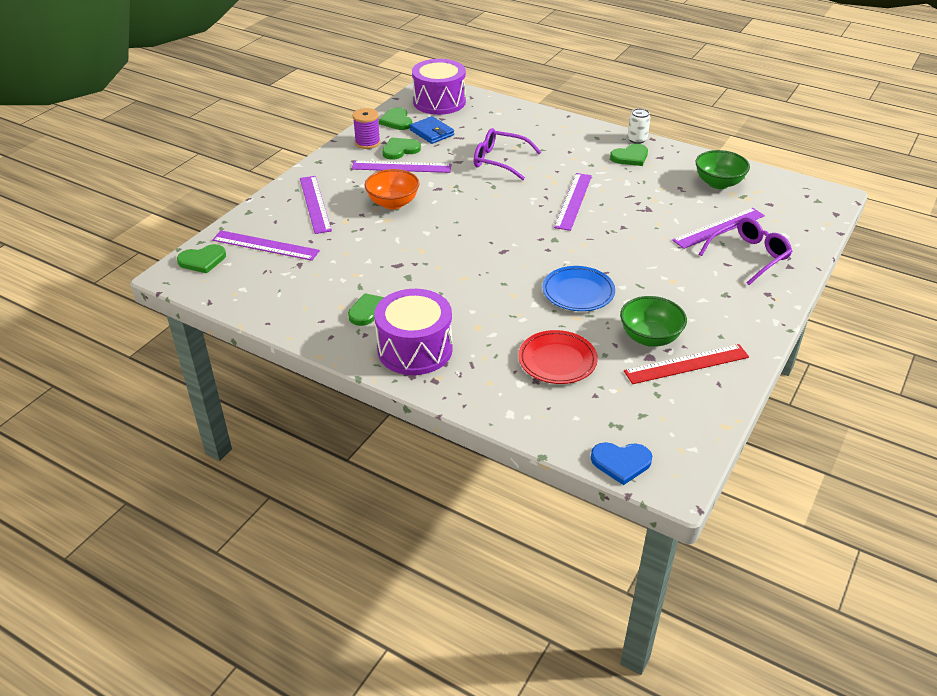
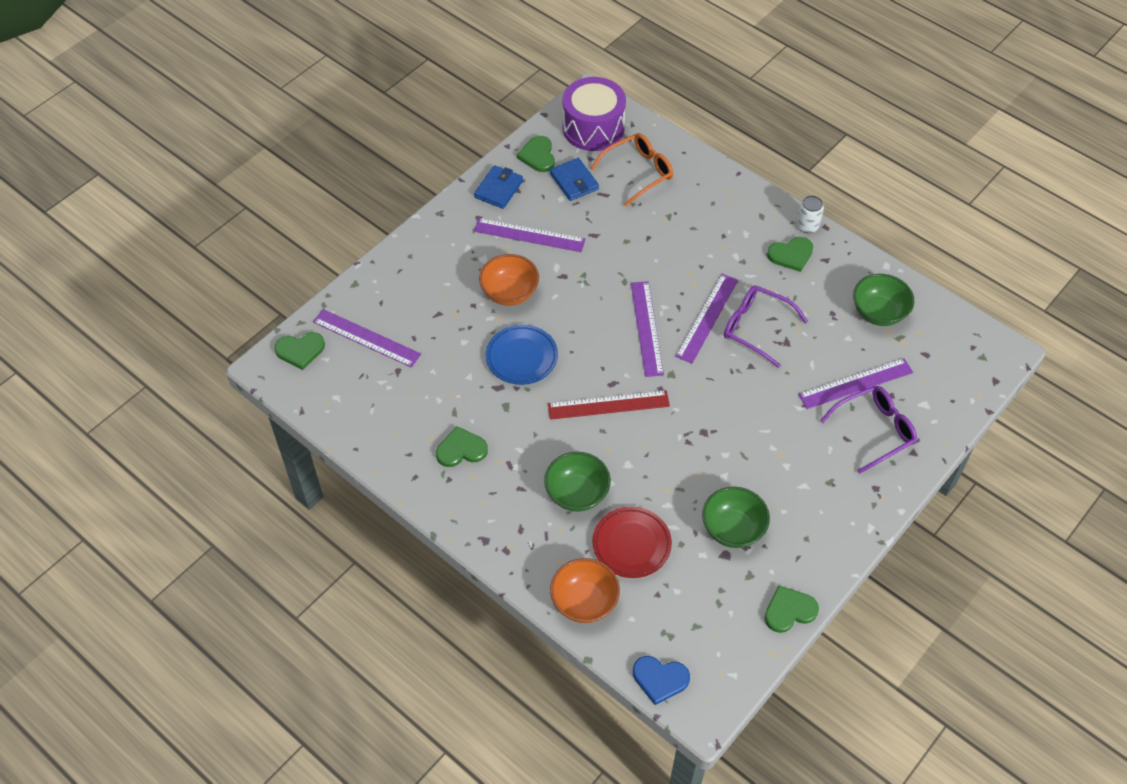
camera: 10 degrees right, 15 degrees up
purple ruler [300,176,332,234] -> purple ruler moved to [631,281,664,377]
purple spool [352,108,380,149] -> blue wallet [474,165,523,209]
purple drum [374,289,453,375] -> none
green heart [382,138,421,160] -> green heart moved to [764,585,819,633]
purple glasses [474,128,541,180] -> purple glasses moved to [724,285,808,368]
blue plate [542,266,615,311] -> blue plate moved to [486,325,558,385]
red ruler [624,344,749,384] -> red ruler moved to [548,390,670,420]
none -> green bowl [544,452,611,512]
none -> orange bowl [550,558,620,623]
none -> orange glasses [590,133,673,206]

